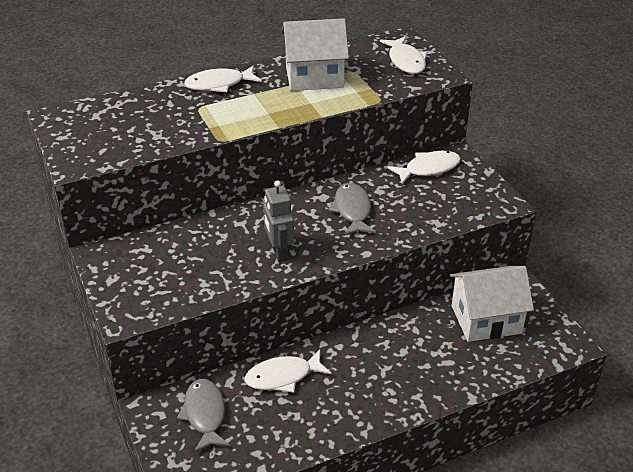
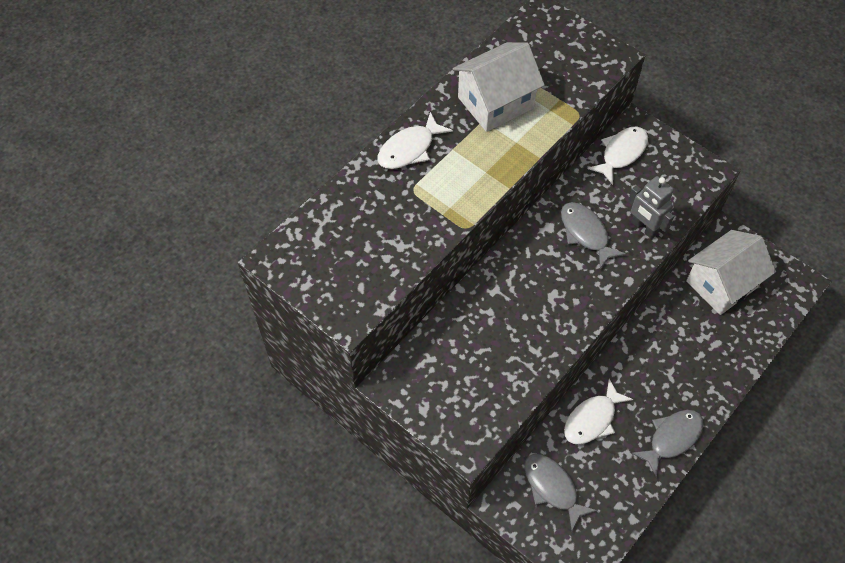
camera: 25 degrees left, 20 degrees up
grey robot [263,180,294,262] -> grey robot moved to [628,176,674,239]
white fish [380,36,427,74] -> none
none -> grey fish [632,410,704,477]

